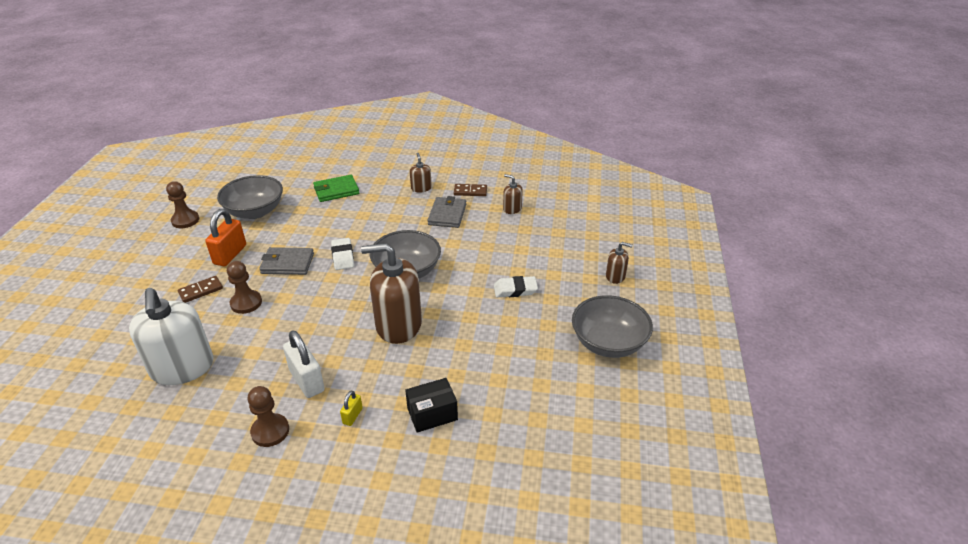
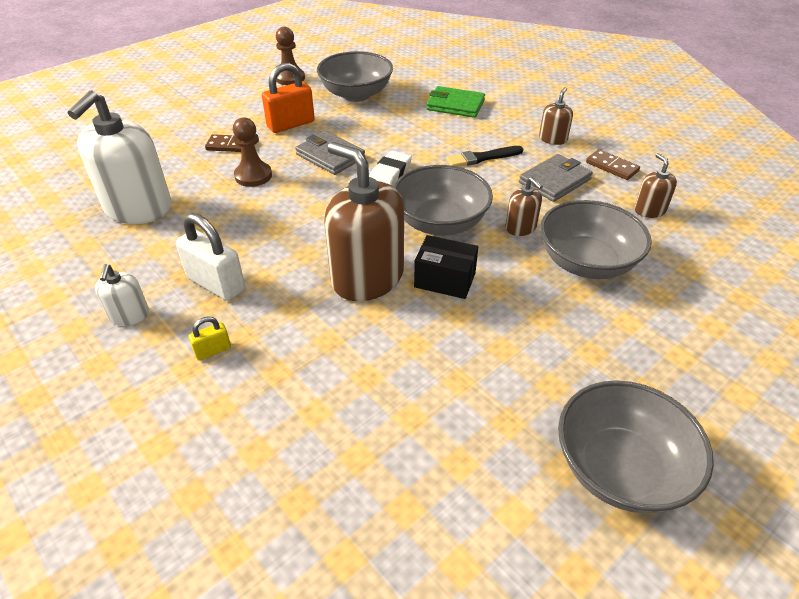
camera: 40 degrees right, 5 degrees up
brown pawn [248,386,289,447] -> white soap dispenser [95,264,149,326]
white padlock [283,330,325,398] -> white padlock turned 60 degrees counterclockwise [176,213,245,301]
black box [405,378,458,433] -> black box moved to [414,235,478,299]
white eraser [494,276,538,297] -> none
brown soap dispenser [606,242,633,284] -> brown soap dispenser moved to [506,177,543,236]
none -> black brush [446,146,523,167]
none -> grey bowl [540,200,652,279]

